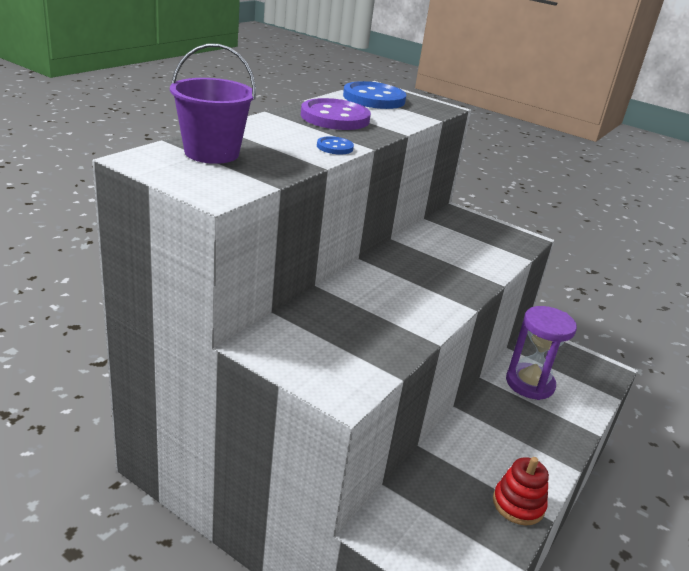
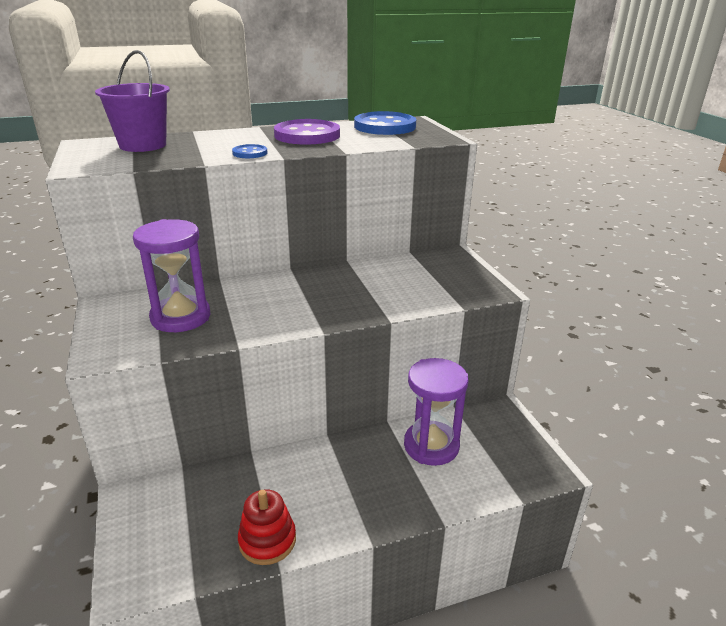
camera: 40 degrees right, 0 degrees up
none -> purple hourglass [133,219,210,332]

